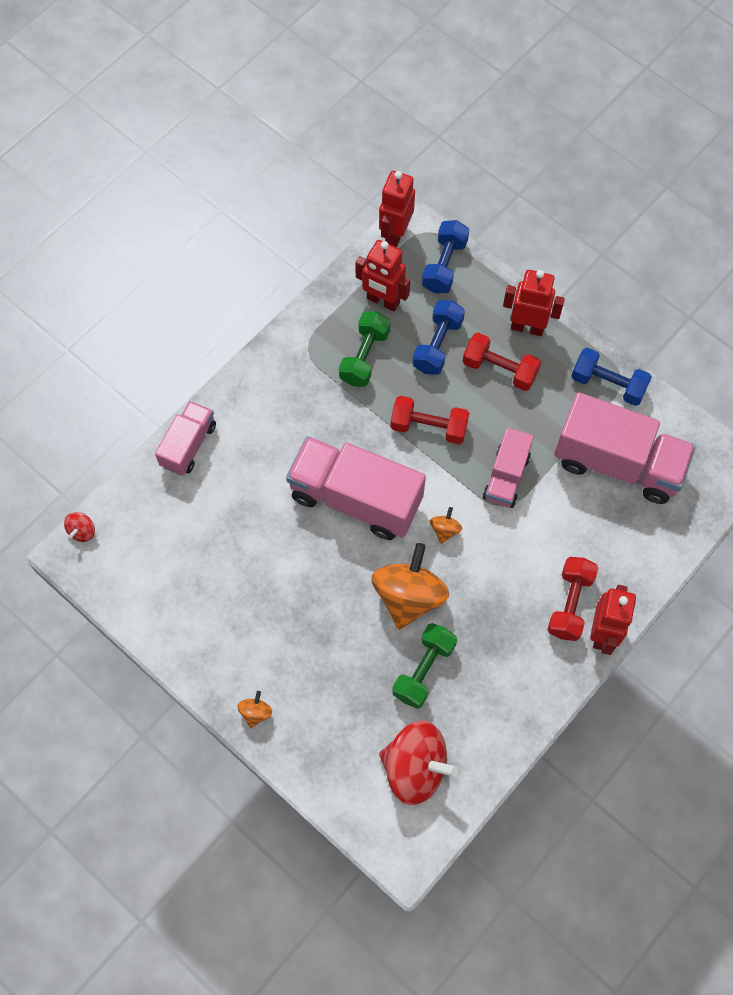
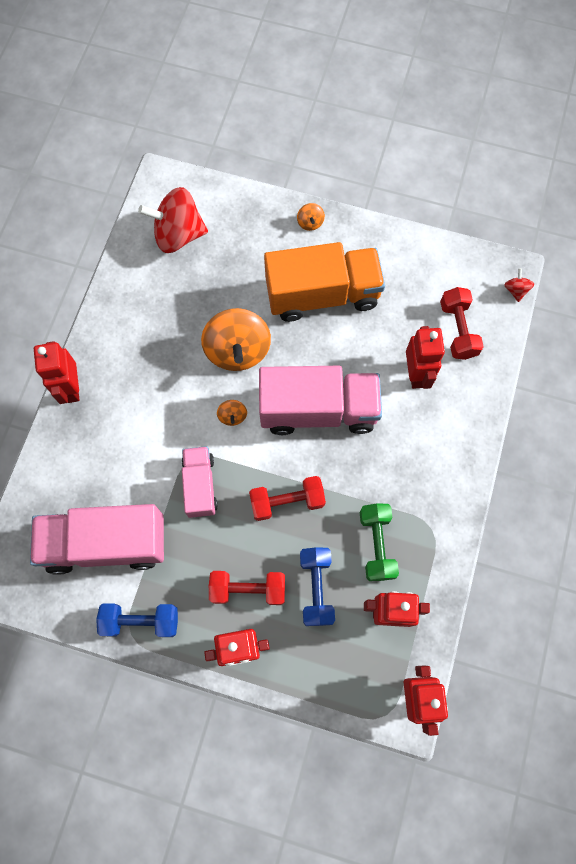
camera: 155 degrees right, 5 degrees up
pink truck [155,401,216,475] -> none
green dumbbell [392,623,457,709] -> none
blue dumbbell [422,220,469,293] -> none
red dumbbell [547,557,598,641] -> red dumbbell moved to [440,287,484,360]
none -> orange truck [264,242,385,322]
none -> red robot [406,326,445,389]

